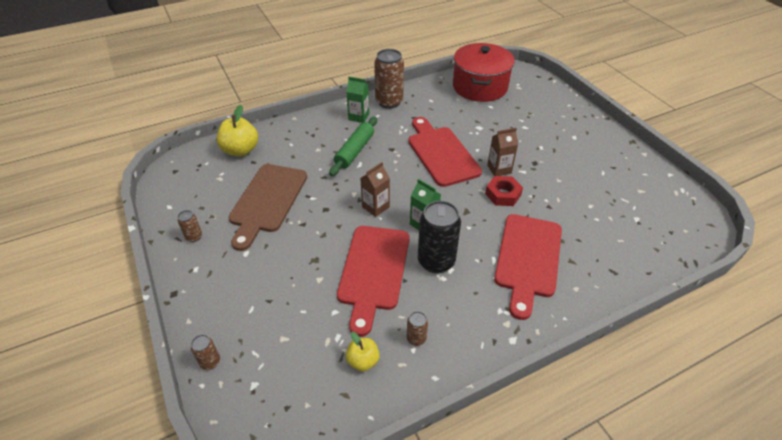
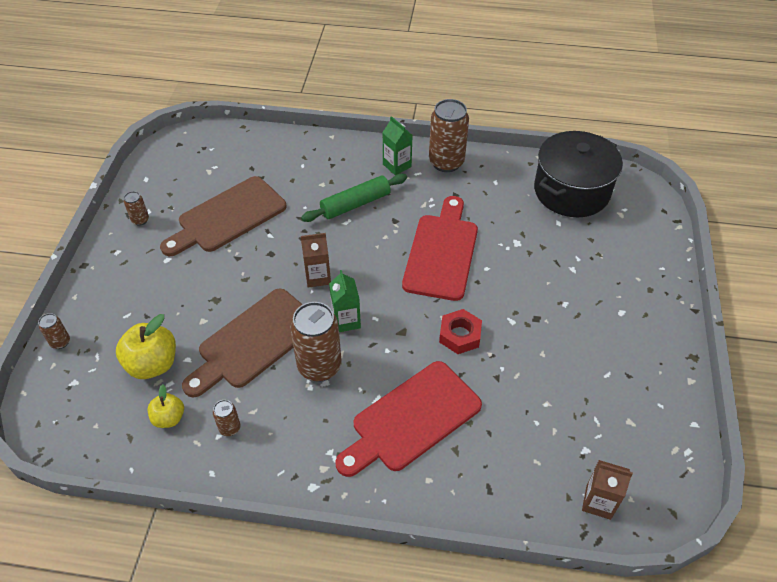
camera: 35 degrees right, 5 degrees up
yellow apple [217,105,258,157] -> yellow apple moved to [116,314,176,379]
red cutting board [337,226,409,337] -> brown cutting board [182,288,303,398]
black can [418,201,461,274] -> brown can [290,302,342,382]
red pot [453,43,515,102] -> black pot [534,131,623,217]
brown carton [487,128,518,176] -> brown carton moved to [582,460,633,520]

